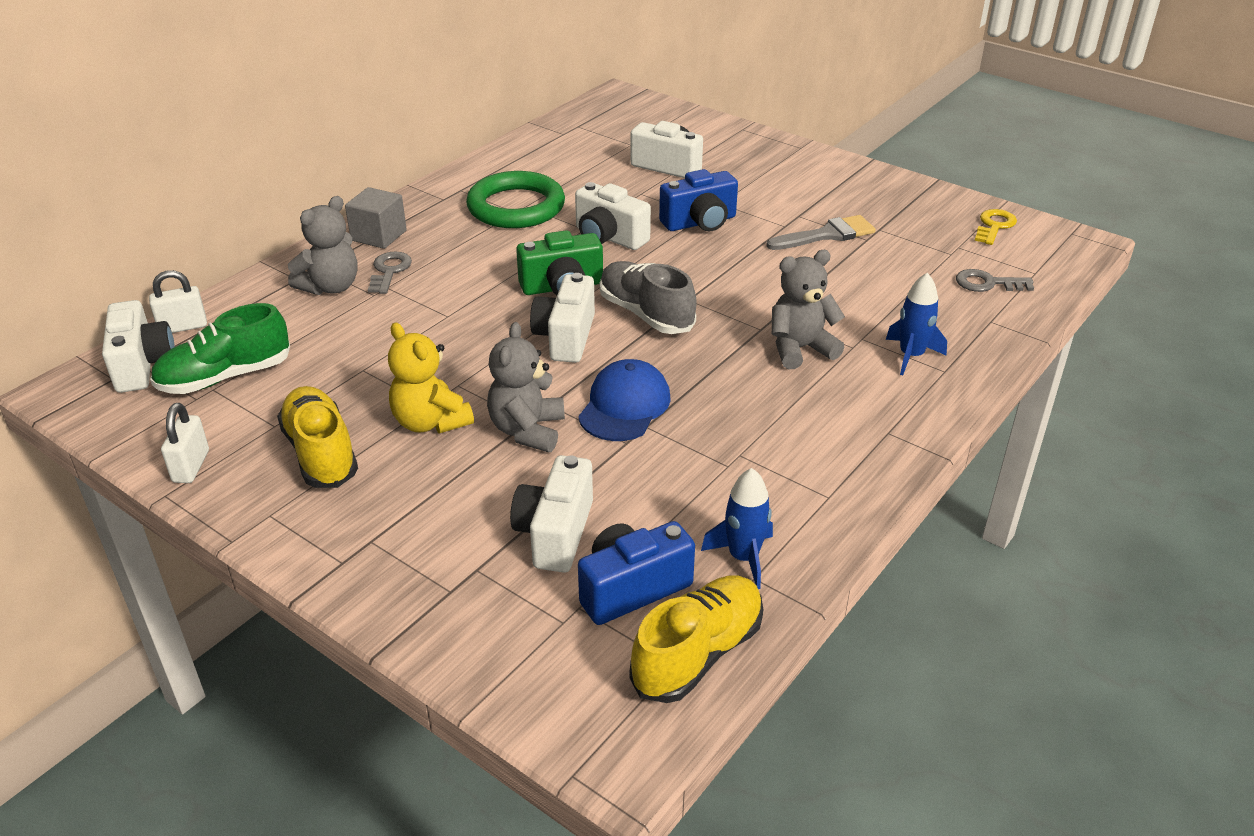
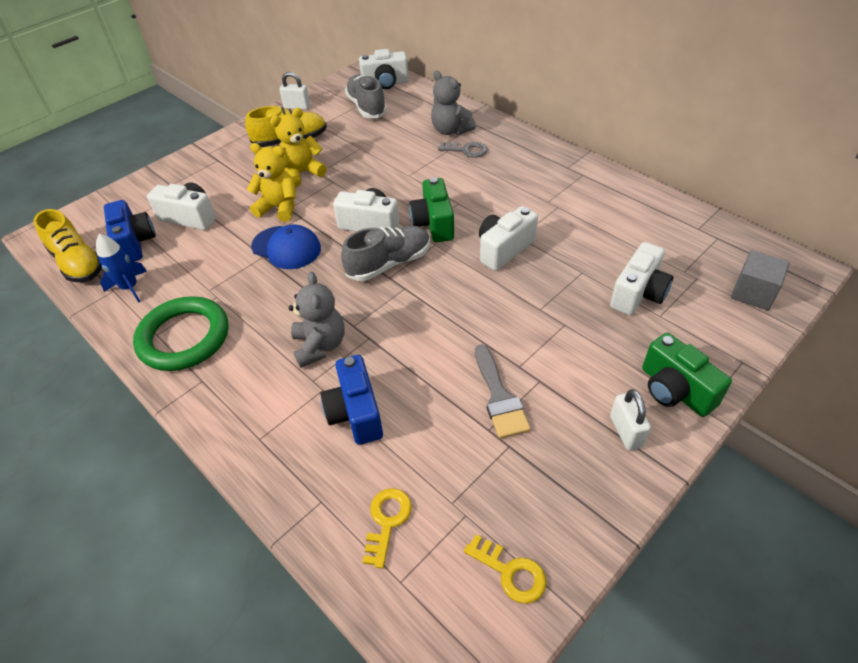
camera: 100 degrees right, 10 degrees up
white padlock [149,270,207,333] -> white padlock moved to [610,389,651,450]
green shoe [150,303,290,394] -> grey shoe [345,74,387,118]
grey cube [345,187,407,249] -> grey cube moved to [731,250,790,310]
green ring [466,171,565,228] -> green ring moved to [133,296,229,371]
grey teddy bear [487,322,565,452] -> yellow teddy bear [247,143,296,222]
blue camera [659,169,738,231] -> blue camera moved to [321,355,383,445]
blue rocket [886,273,947,375] -> none
grey key [956,269,1034,292] -> yellow key [363,488,412,569]
none -> green camera [642,333,732,417]

